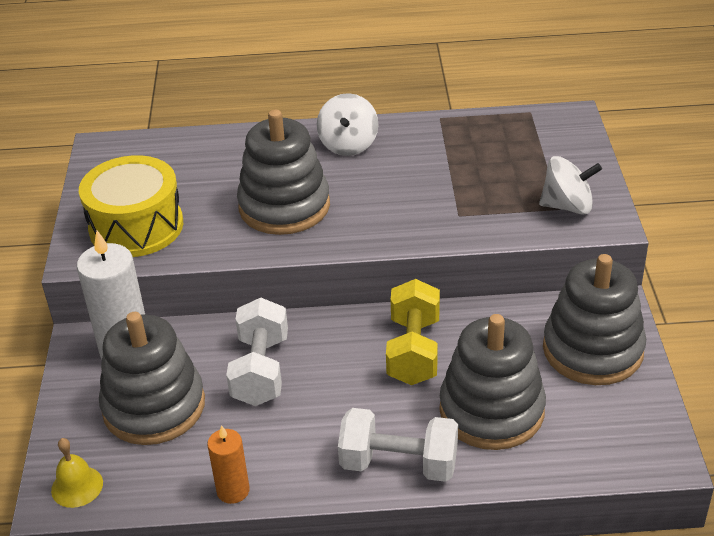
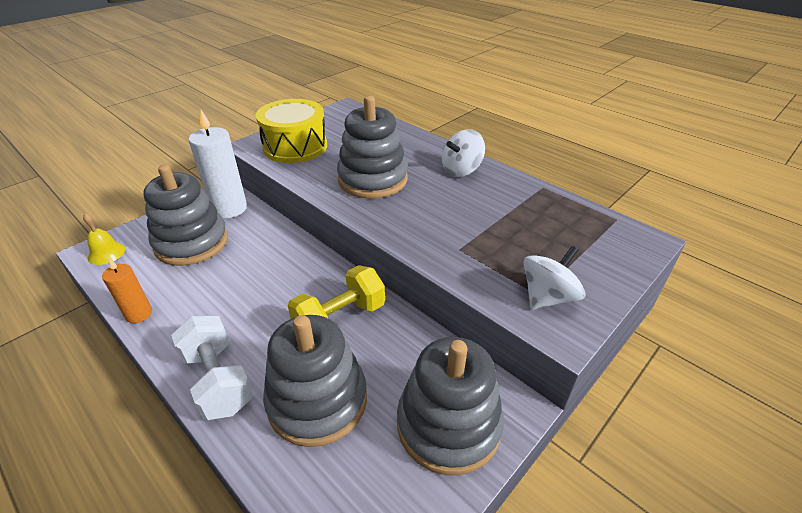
camera: 45 degrees right, 0 degrees up
white dumbbell [226,298,288,406] -> none
white spinning top [539,156,602,215] -> white spinning top turned 90 degrees counterclockwise [524,246,586,310]

